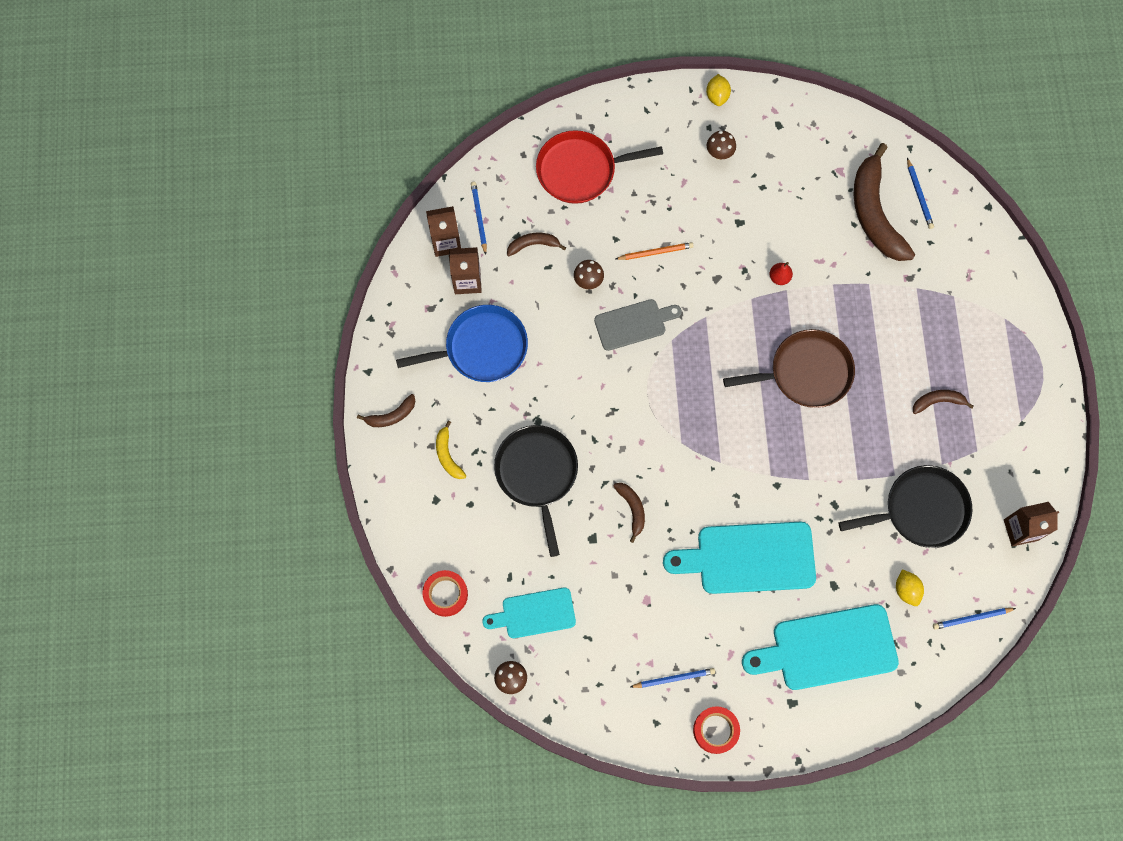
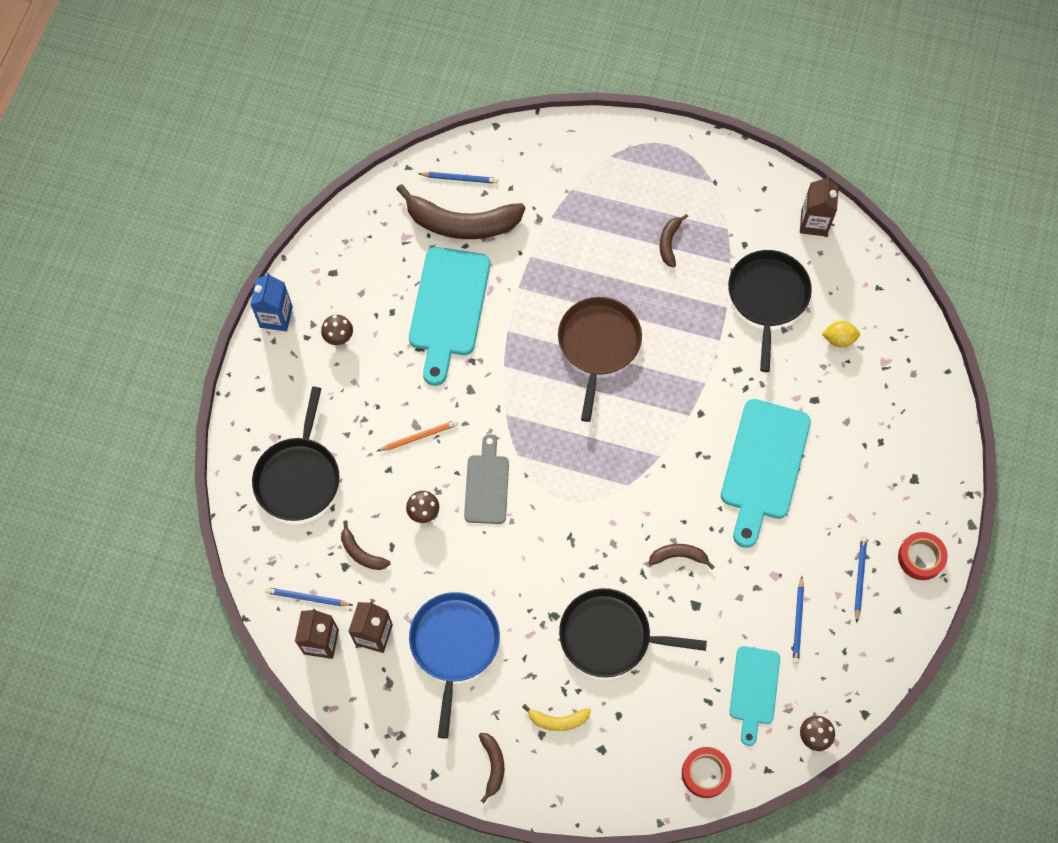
camera: 70 degrees left, 5 degrees down
brown banana [507,233,566,256] -> brown banana turned 60 degrees counterclockwise [341,520,391,570]
red pan [536,130,663,204] -> black pan [252,387,340,521]
orange pencil [616,242,694,260] -> orange pencil turned 60 degrees clockwise [377,420,459,451]
yellow lemon [706,74,731,106] -> blue carton [250,273,293,331]
turquoise cutting board [742,604,899,690] -> turquoise cutting board moved to [409,247,490,386]
red pear [770,262,793,285] -> none
blue pencil [933,608,1016,630] -> blue pencil moved to [793,576,804,664]

